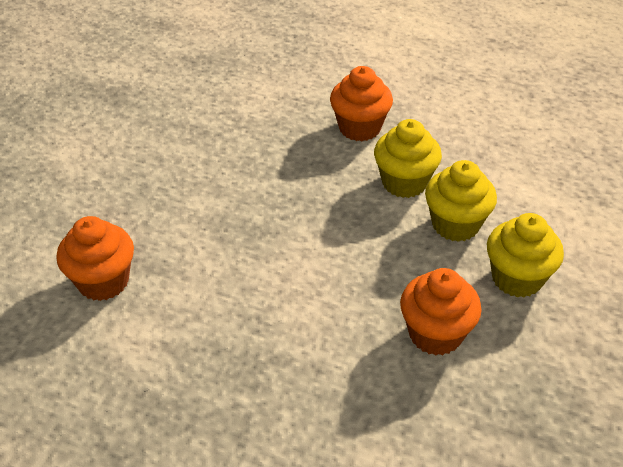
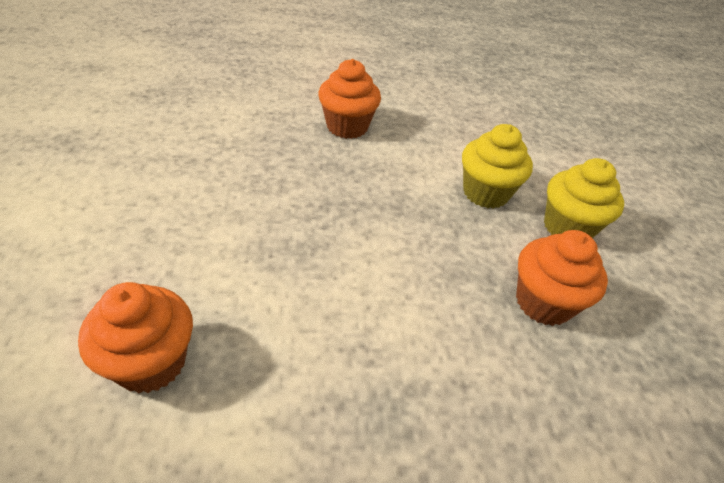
camera: 30 degrees left, 0 degrees up
yellow cupcake [374,119,442,198] -> none

